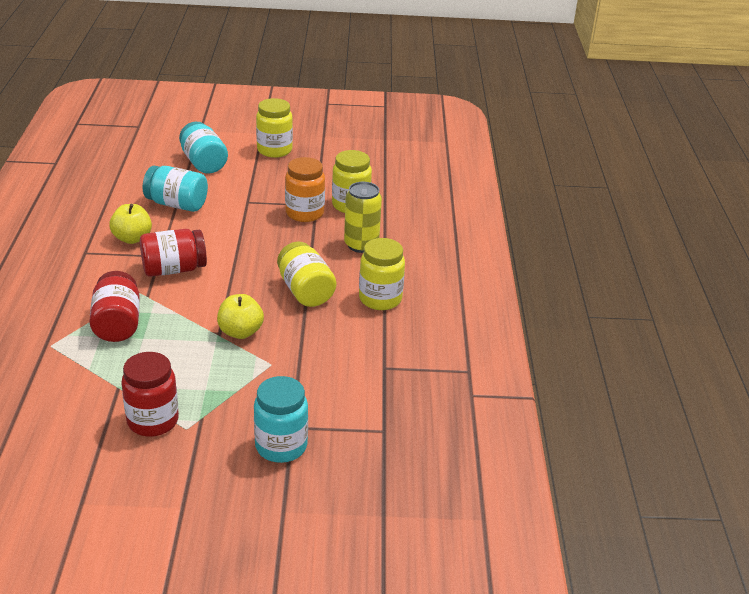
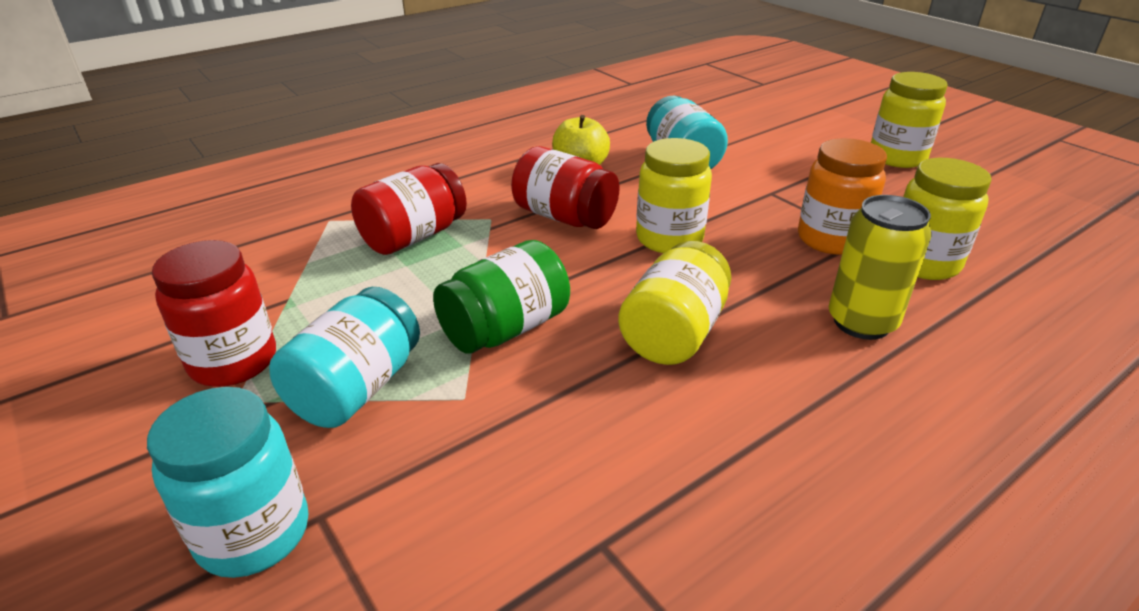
camera: 55 degrees right, 0 degrees up
turquoise jar [179,121,228,174] -> turquoise jar moved to [269,287,420,428]
yellow apple [217,294,264,339] -> green jar [433,240,570,354]
yellow jar [359,238,405,310] -> yellow jar moved to [636,138,712,253]

